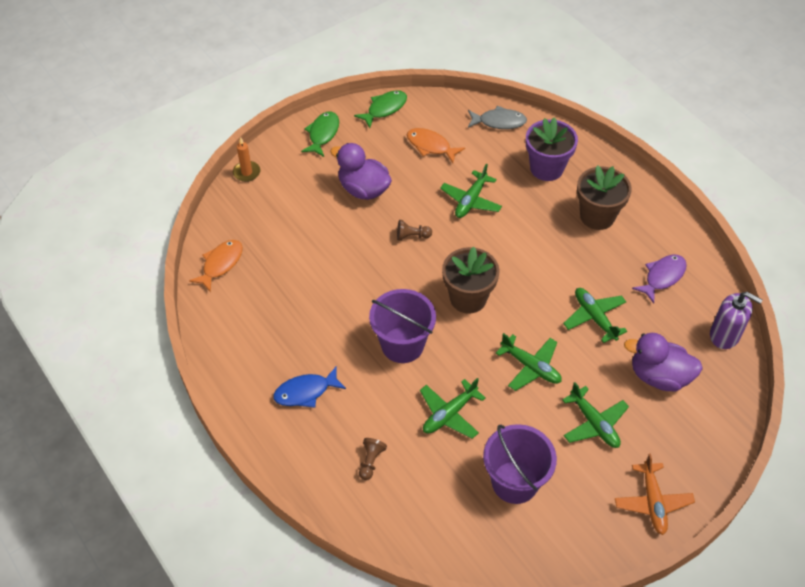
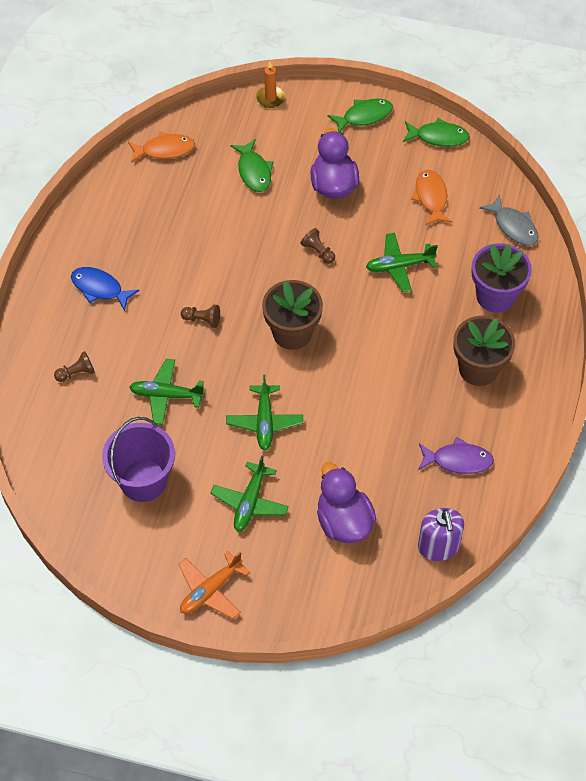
camera: 50 degrees right, 5 degrees up
purple bucket [369,289,436,363] -> brown pawn [181,305,220,328]
green plane [563,288,627,343] -> none
none -> green fish [230,139,273,192]

